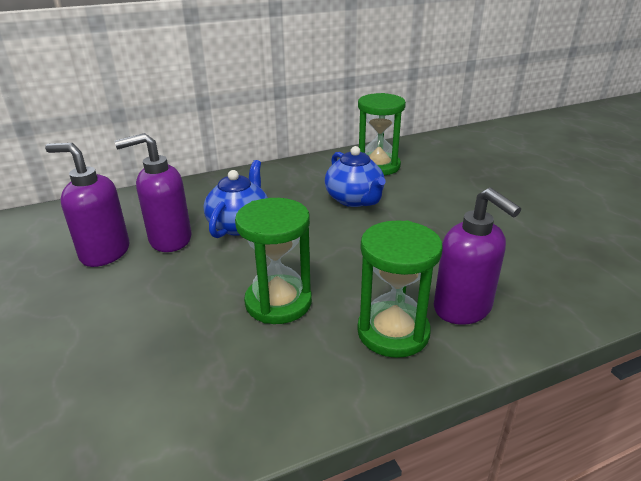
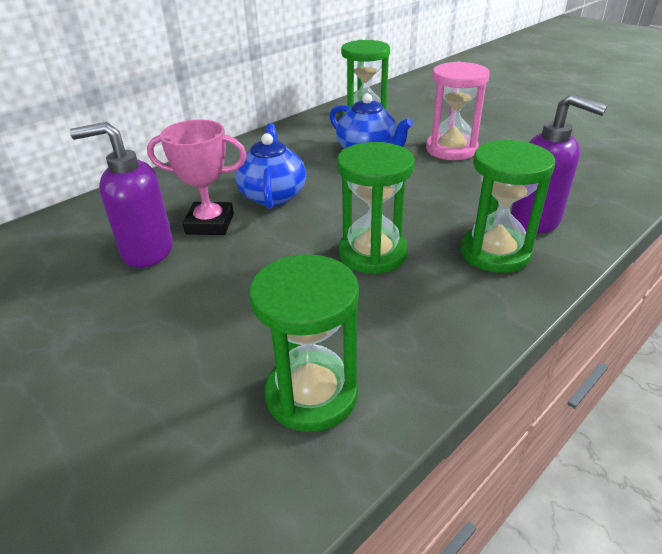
camera: 20 degrees left, 5 degrees up
purple soap dispenser [115,133,191,252] -> pink trophy [147,119,247,235]
none -> green hourglass [249,254,359,432]
none -> pink hourglass [426,61,490,160]

